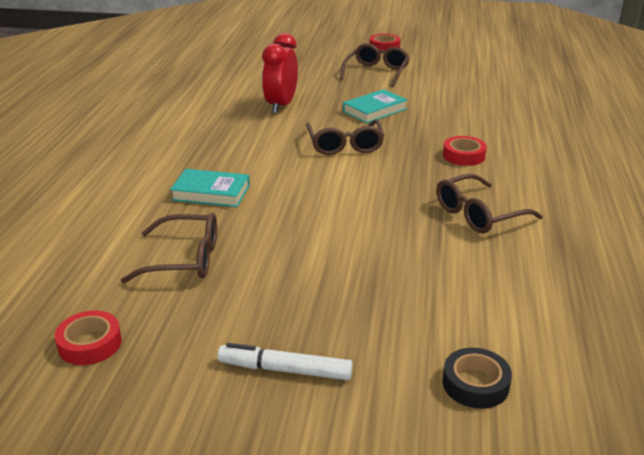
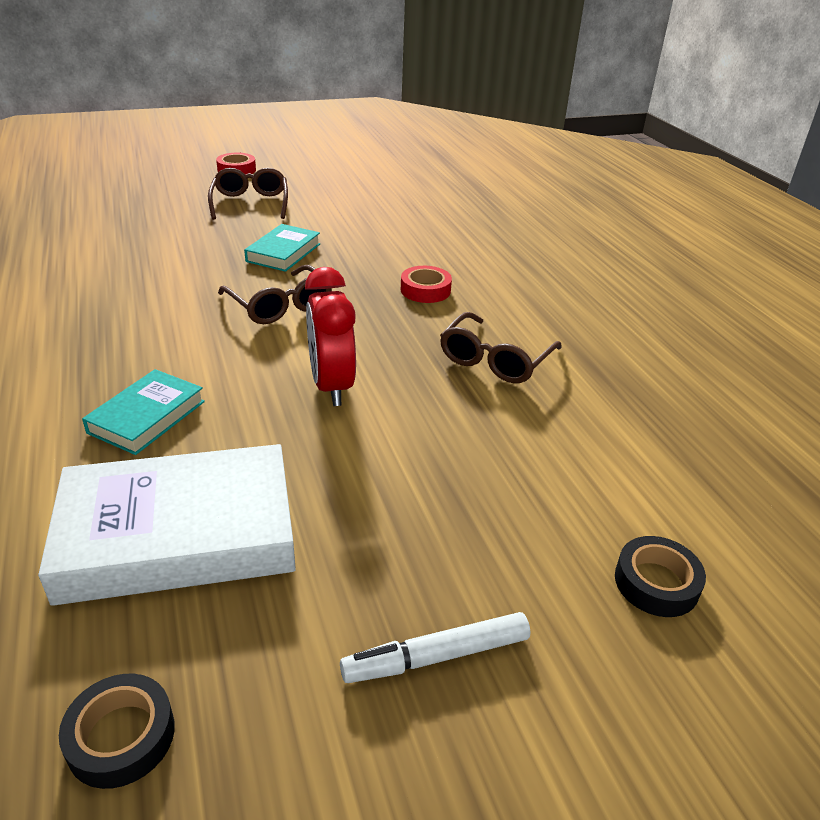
camera: 30 degrees left, 5 degrees up
red tape [55,310,122,365] -> black tape [59,674,175,789]
brown glasses [121,213,217,283] -> white book [38,444,296,605]
turquoise book [170,169,250,207] -> turquoise book turned 45 degrees counterclockwise [82,369,205,455]
red clock [262,33,298,114] -> red clock moved to [305,267,356,406]

